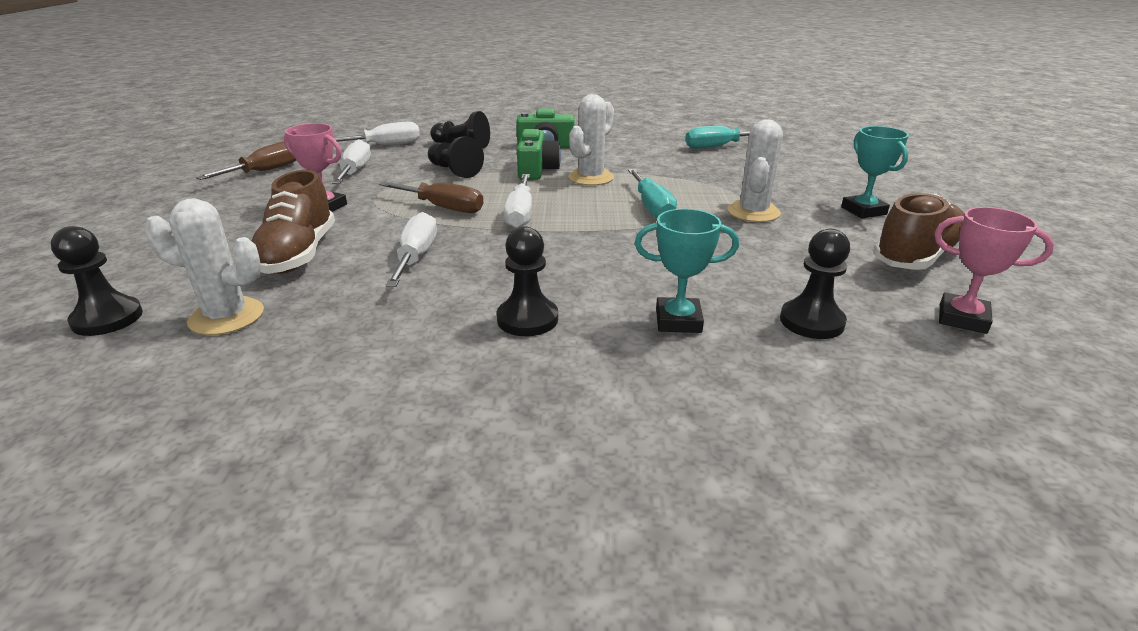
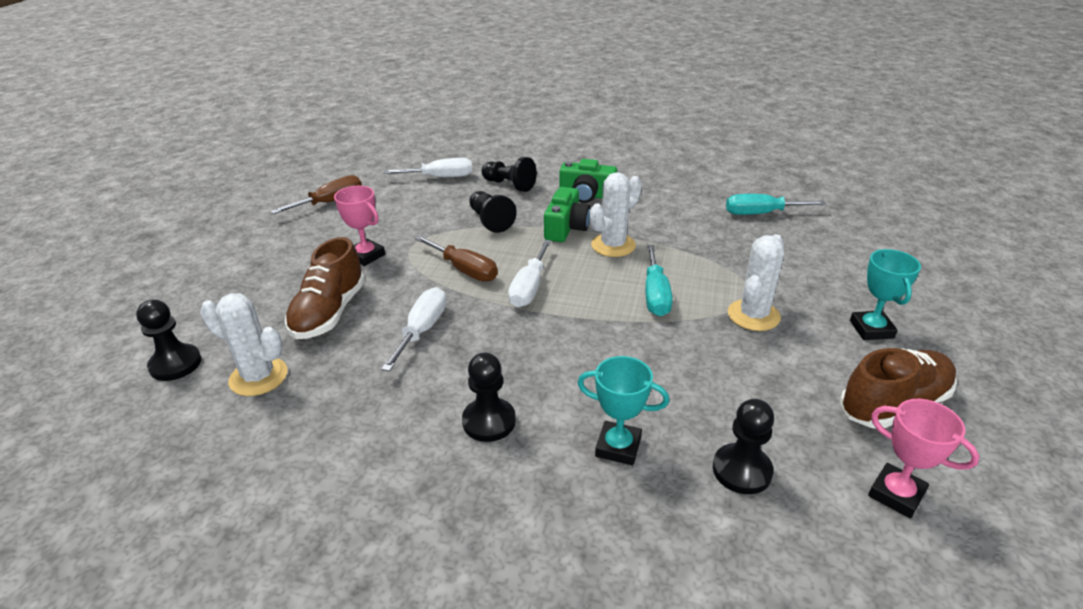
camera: 15 degrees right, 5 degrees up
white screwdriver [332,139,371,184] -> none

